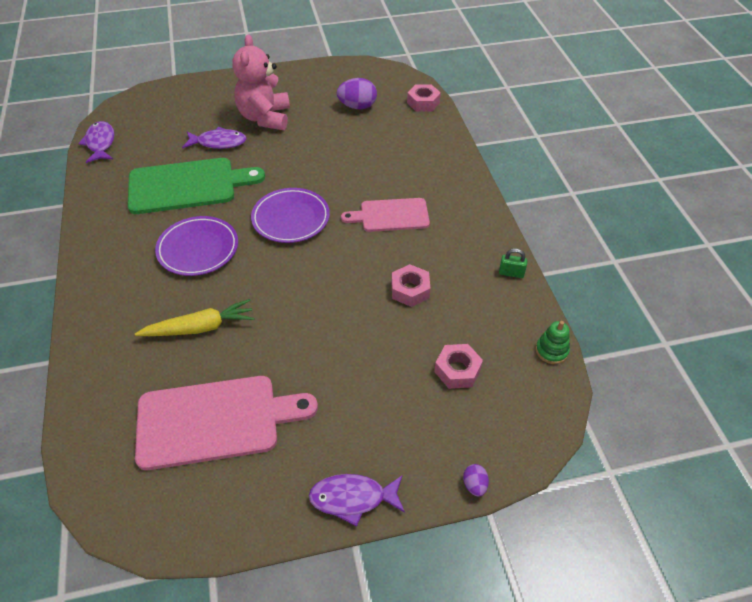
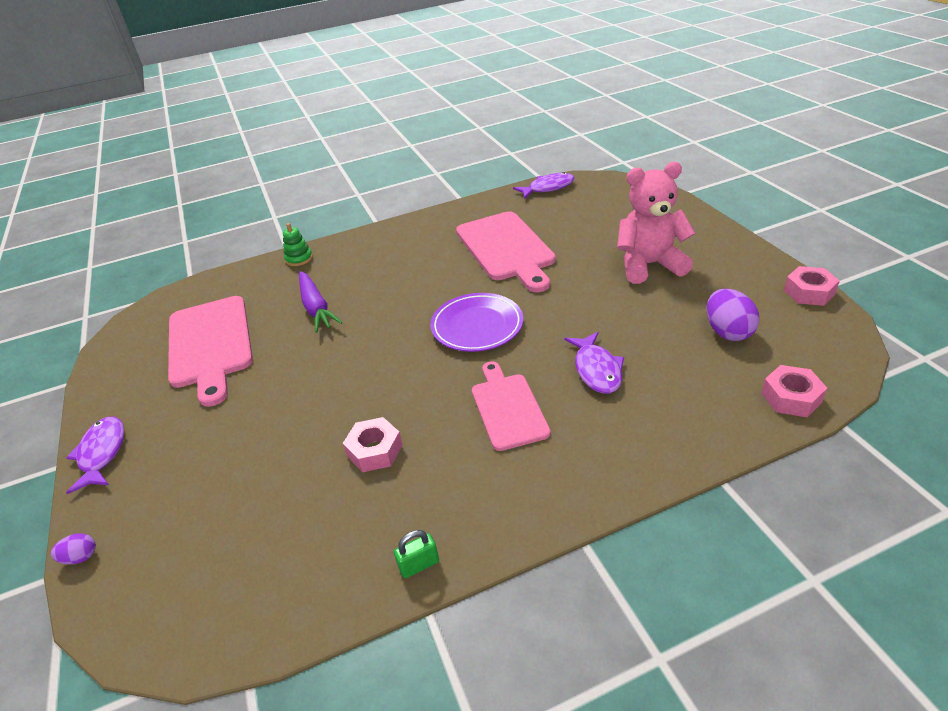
camera: 85 degrees right, 10 degrees down
green cutting board [128,158,265,214] -> pink cutting board [456,211,556,292]
yellow carrot [135,299,255,336] -> purple carrot [299,271,342,333]
purple plate [155,216,238,276] -> none
purple fish [182,127,247,149] -> purple fish moved to [565,332,624,394]
pink nut [434,344,483,389] -> pink nut moved to [784,266,840,306]
green padlock [499,248,528,278] -> green padlock turned 60 degrees clockwise [394,530,439,578]
green stacking toy [536,321,570,364] -> green stacking toy moved to [283,223,313,266]

